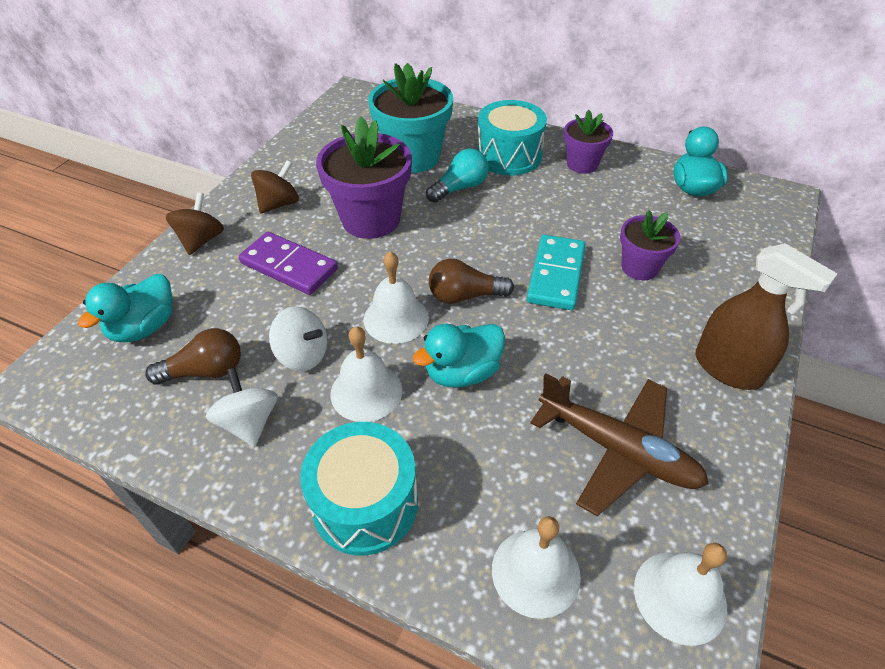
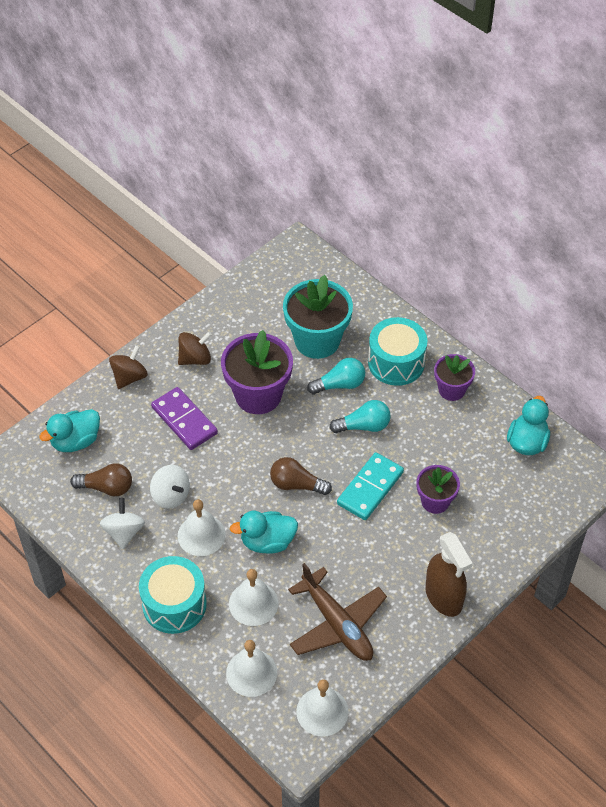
camera: 20 degrees right, 5 degrees up
white bell [364,252,429,344] -> white bell moved to [229,569,279,626]
none -> turquoise light bulb [329,400,391,433]

